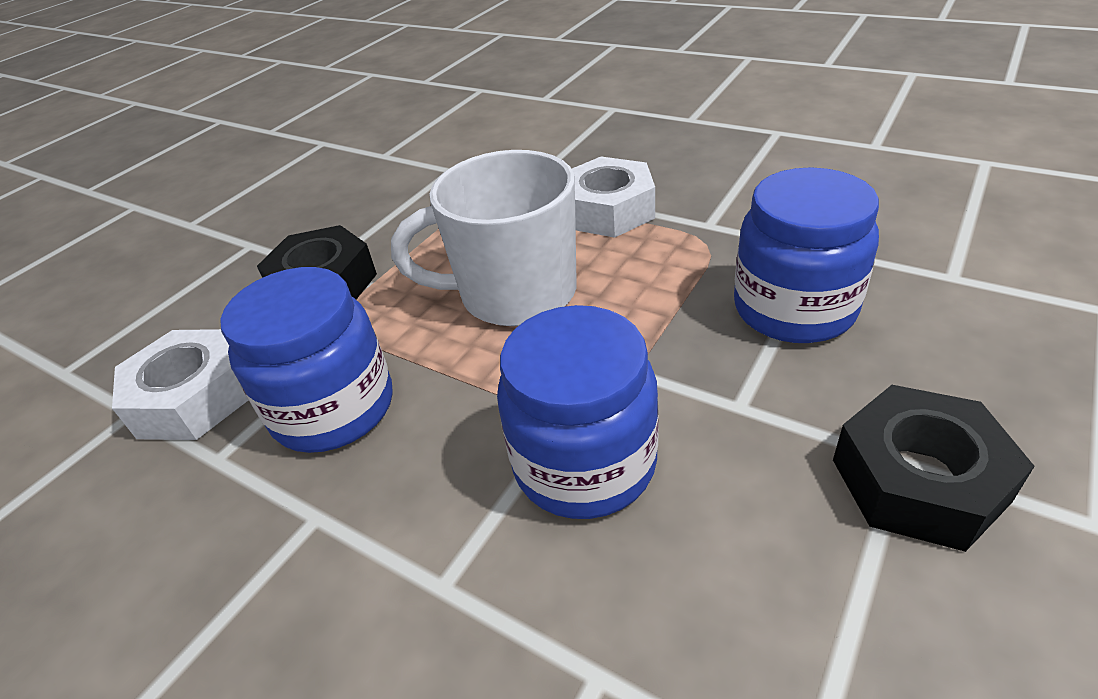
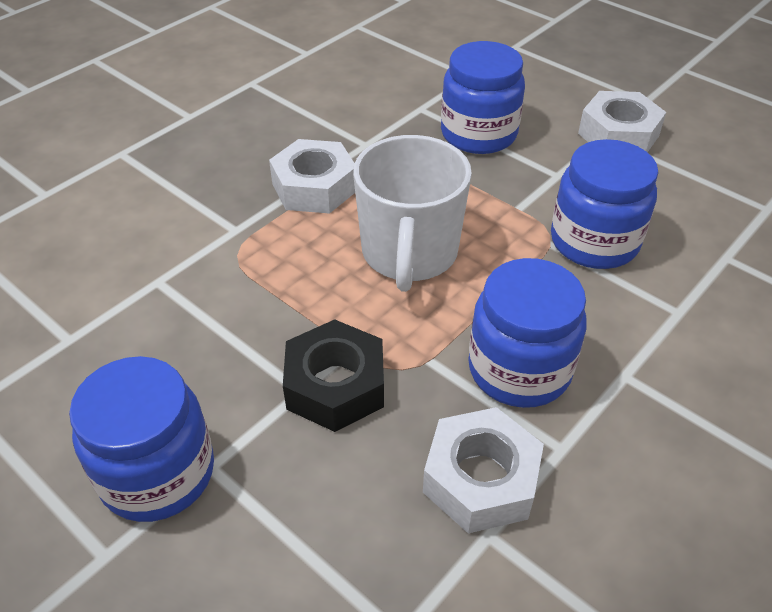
camera: 85 degrees left, 5 degrees up
black nut [833,385,1035,552] -> white nut [578,91,666,152]
none -> blue jar [69,356,214,522]

